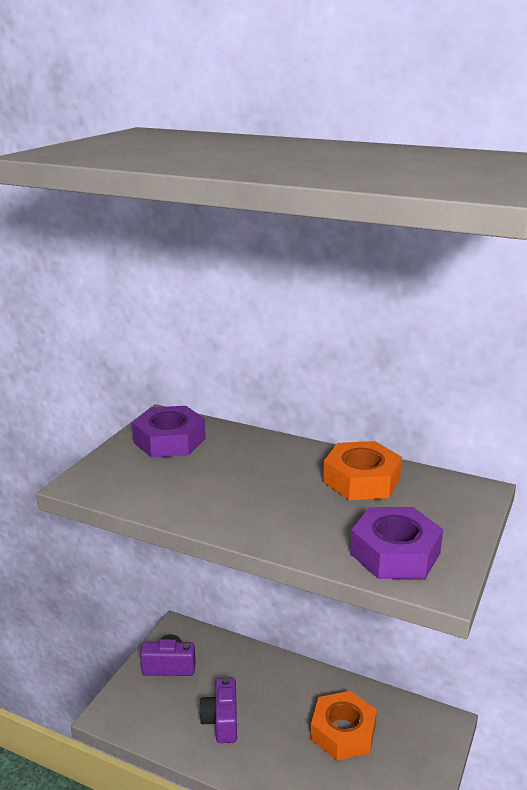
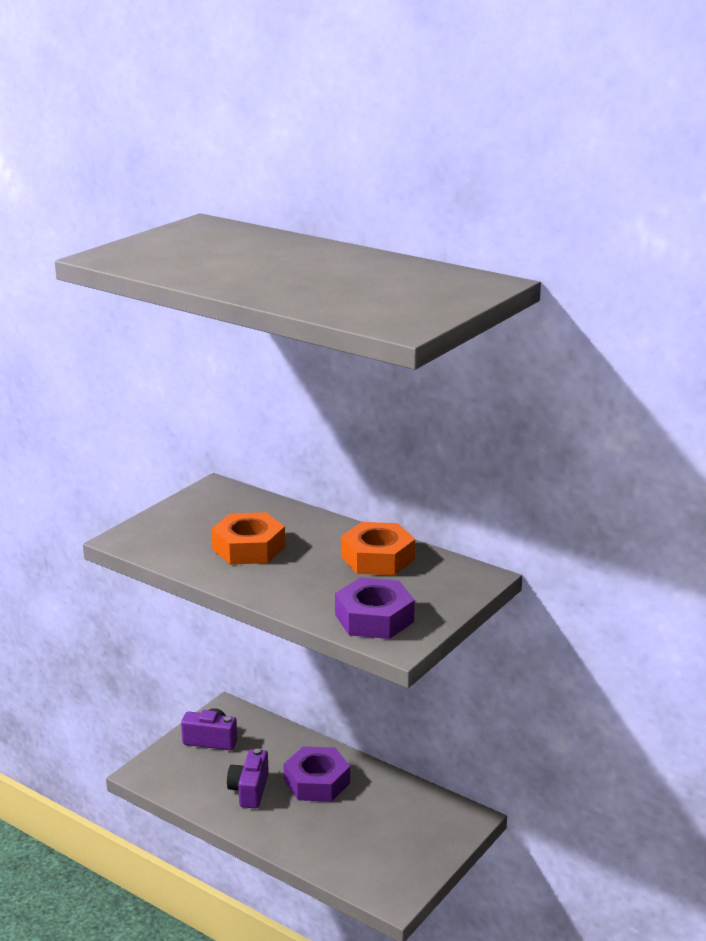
camera: 10 degrees right, 0 degrees up
purple nut [132,406,206,458] -> purple nut moved to [284,747,350,802]
orange nut [310,691,377,761] -> orange nut moved to [211,512,285,565]

